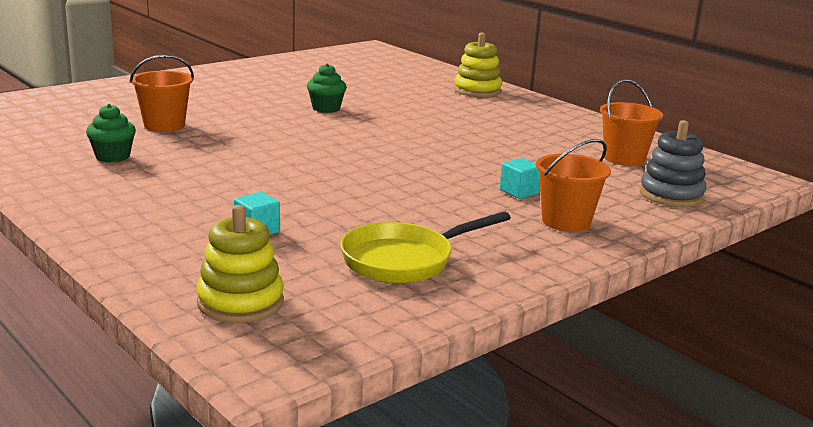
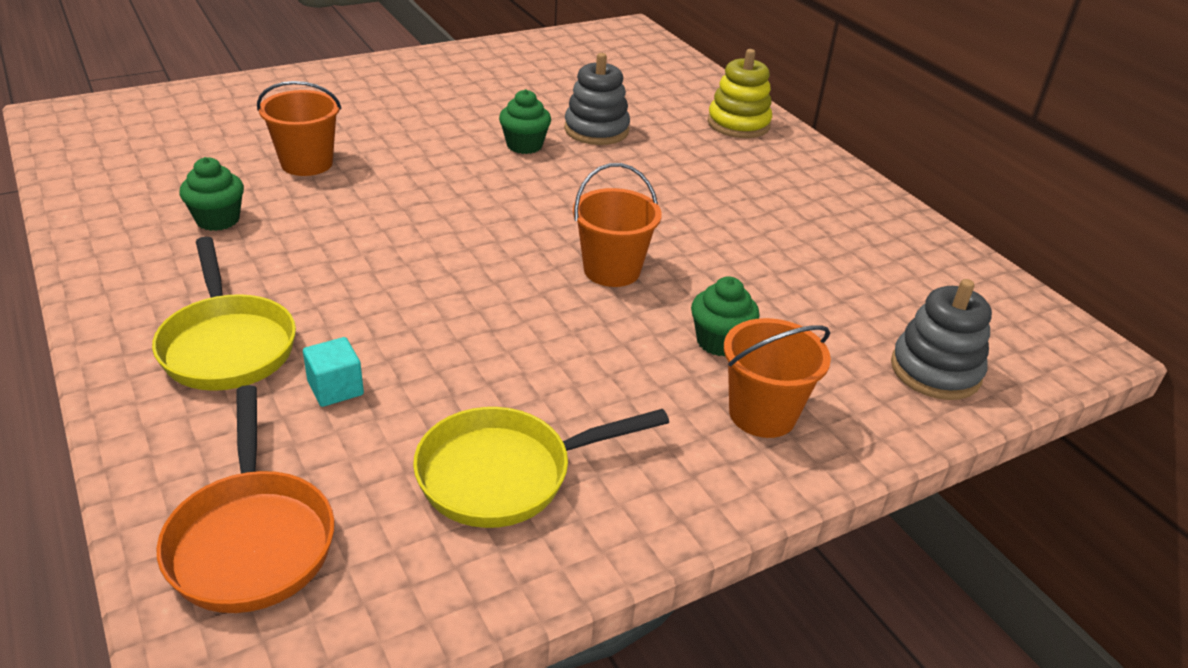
camera: 10 degrees right, 15 degrees up
yellow stacking toy [196,205,284,323] -> orange pan [157,385,335,613]
turquoise cube [500,158,540,199] -> green cupcake [691,276,760,357]
orange bucket [600,79,663,166] -> orange bucket moved to [573,163,662,287]
none -> yellow pan [152,237,296,391]
none -> grey stacking toy [564,53,630,145]

